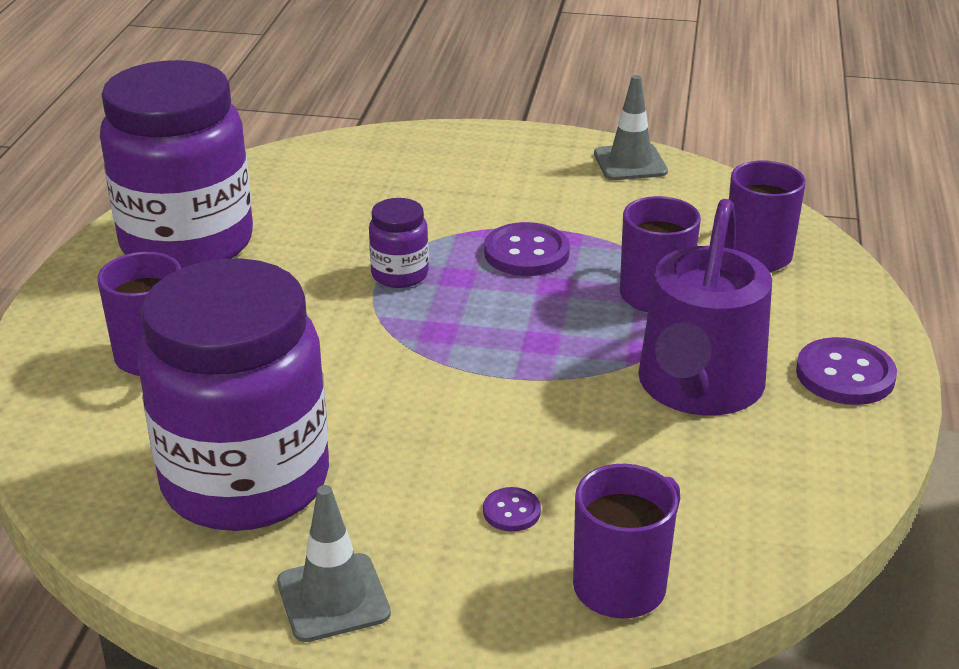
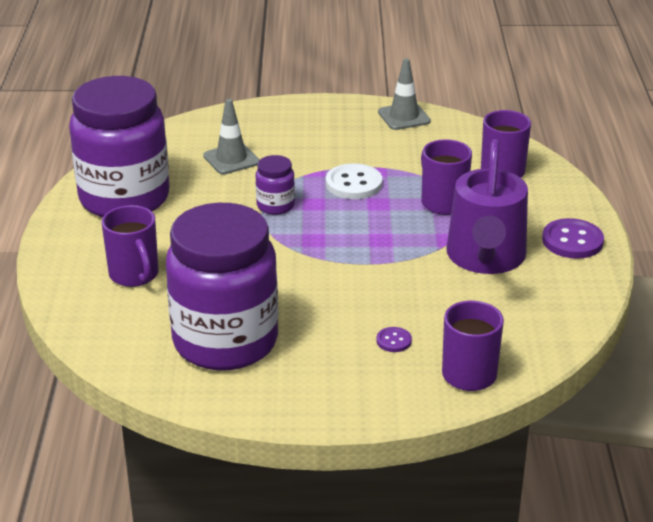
camera: 10 degrees left, 0 degrees up
grey traffic cone [277,485,391,642] -> grey traffic cone moved to [203,99,260,174]
purple button [484,222,570,276] -> white button [326,163,382,199]

